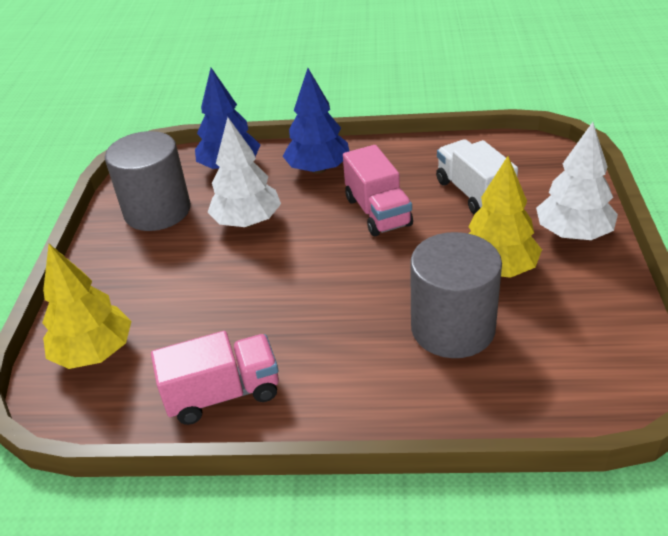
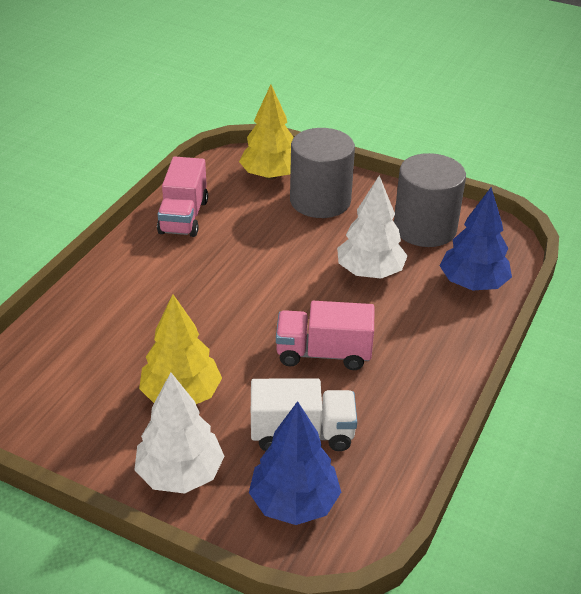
camera: 110 degrees right, 0 degrees up
blue tree [283,68,349,174] -> blue tree moved to [249,401,341,525]
grey cylinder [410,232,502,358] -> grey cylinder moved to [290,128,355,218]

